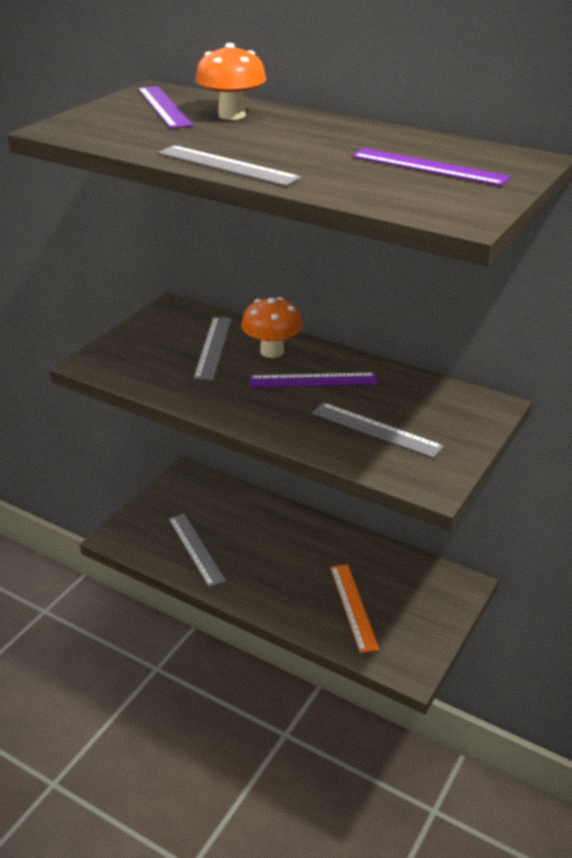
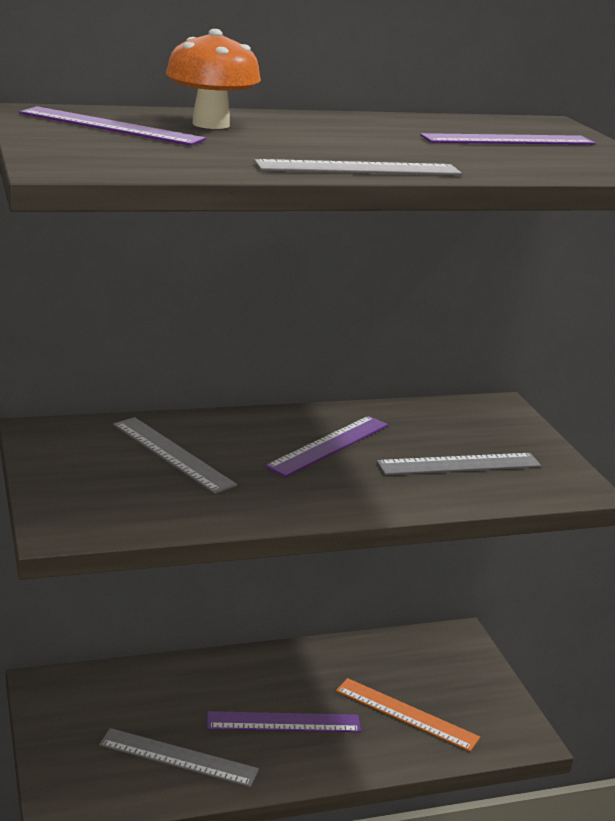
camera: 50 degrees left, 10 degrees down
orange mushroom [241,297,302,358] -> none
none -> purple ruler [207,711,361,732]

